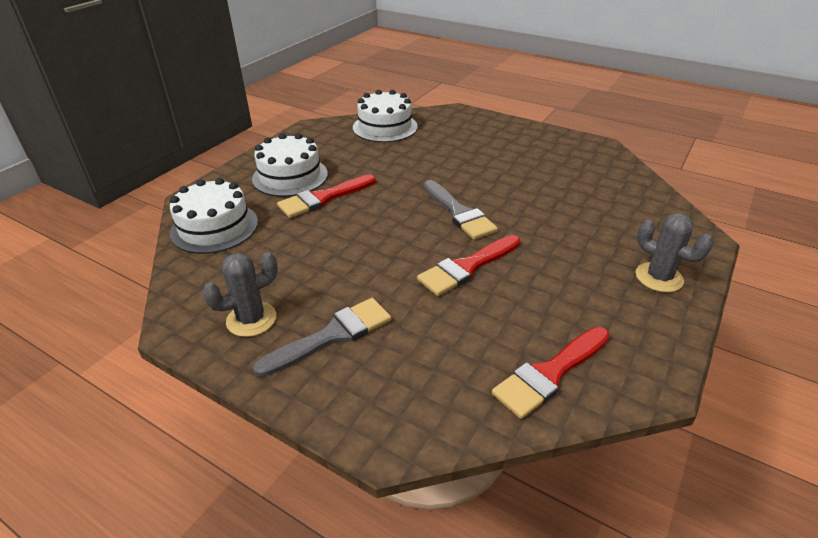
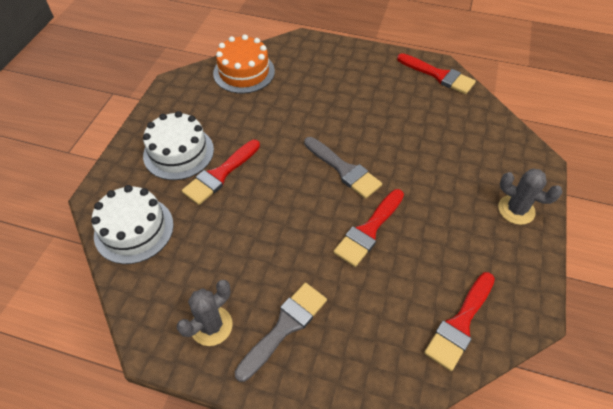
camera: 15 degrees left, 15 degrees up
white cake [353,90,418,142] -> orange cake [213,35,275,94]
none -> red brush [397,53,476,94]

